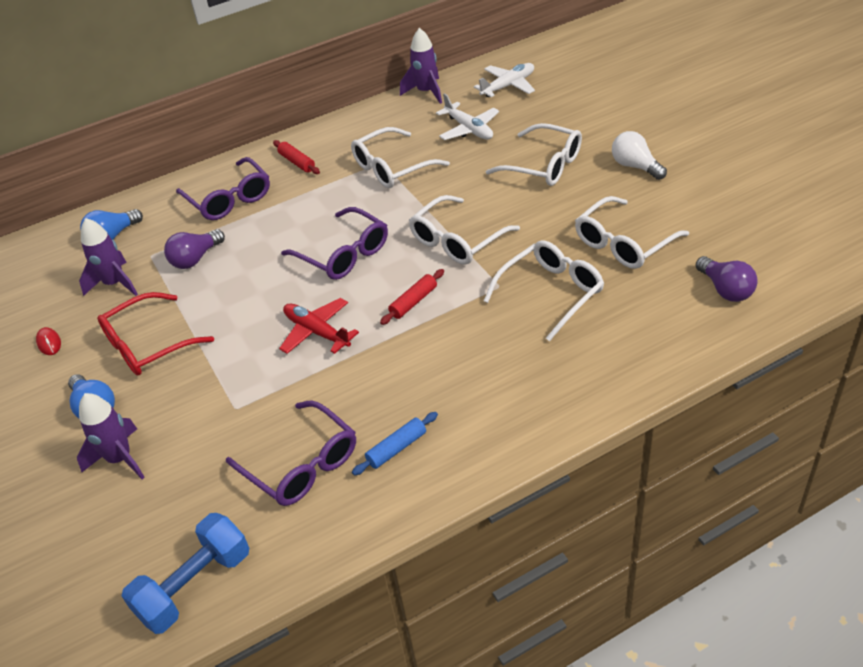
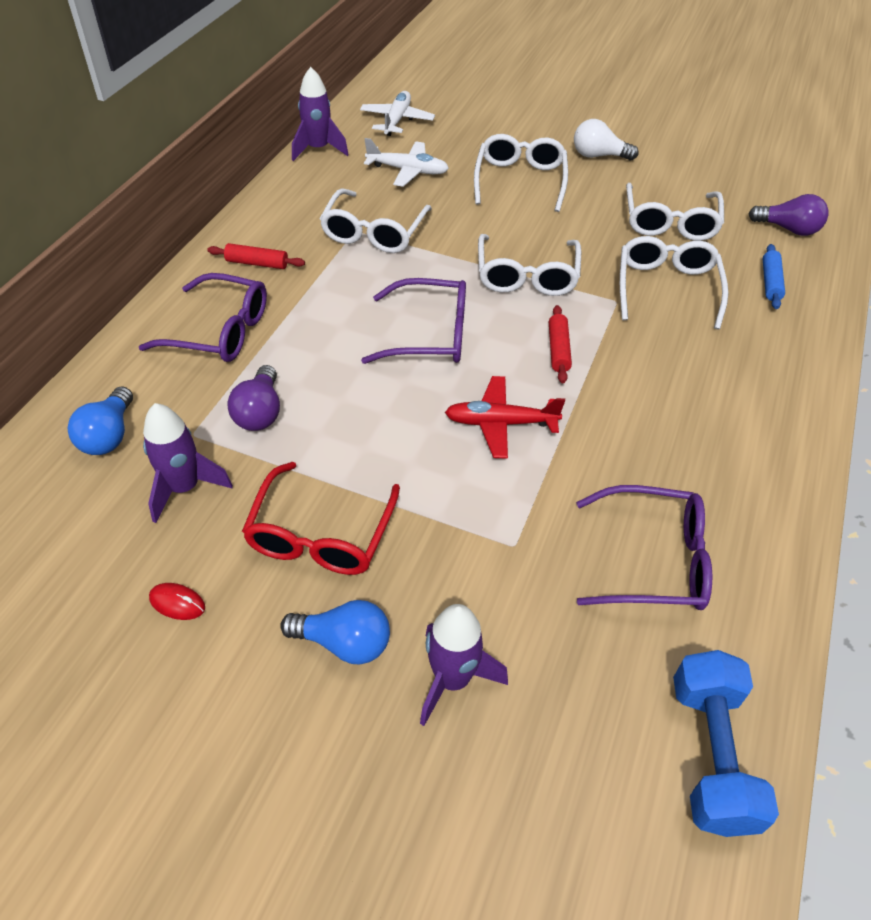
camera: 45 degrees left, 5 degrees up
blue rolling pin [352,412,438,475] -> blue rolling pin moved to [763,244,785,309]
white glasses [486,123,582,186] -> white glasses turned 75 degrees counterclockwise [474,134,568,212]

